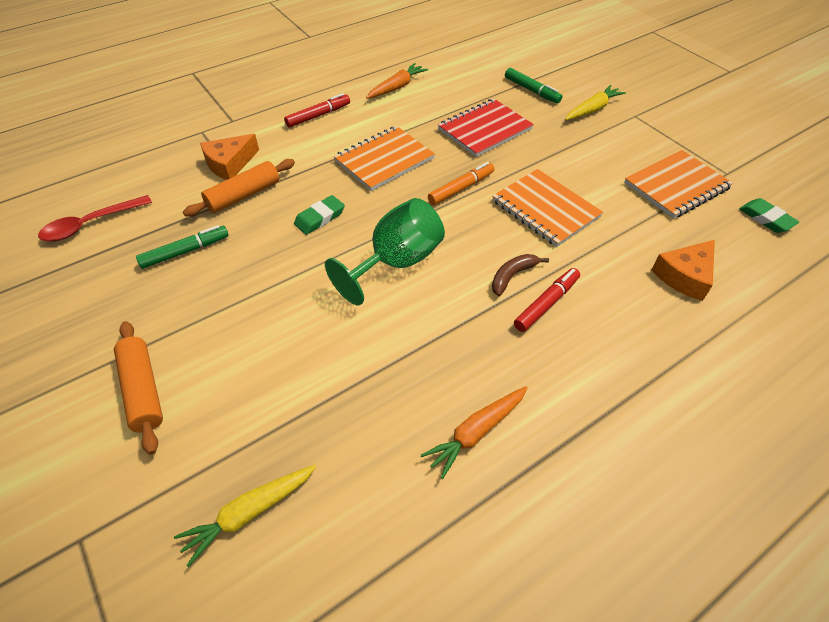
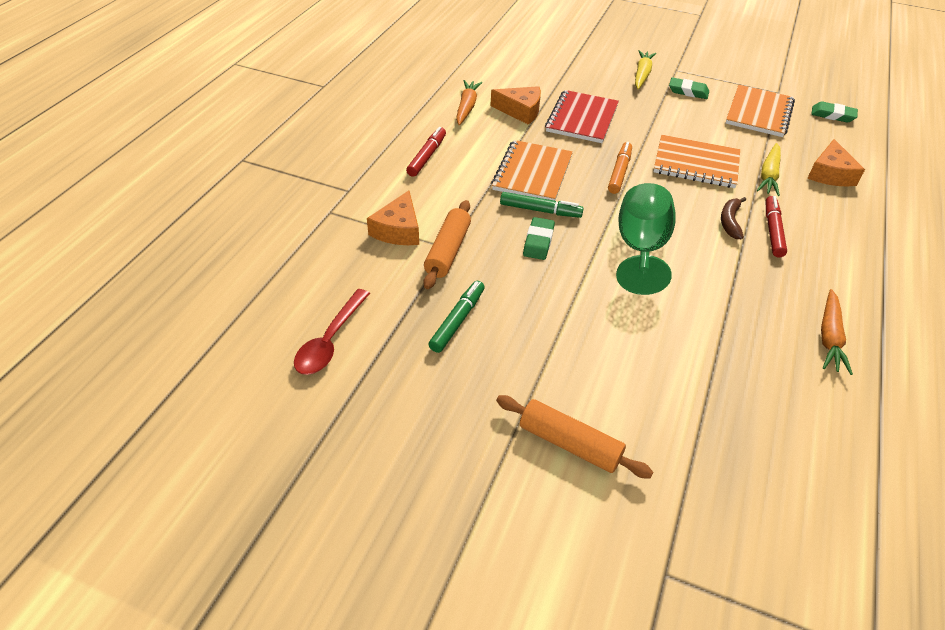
camera: 35 degrees left, 5 degrees down
yellow carrot [174,465,316,567] -> yellow carrot moved to [757,143,781,196]
green marker [505,68,562,104] -> green marker moved to [500,192,584,218]
none -> orange cheese [490,86,541,125]
none -> green eraser [669,77,709,99]

